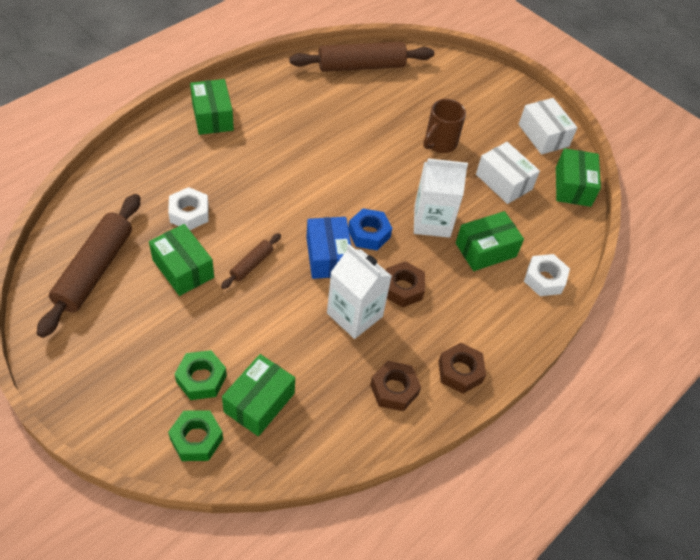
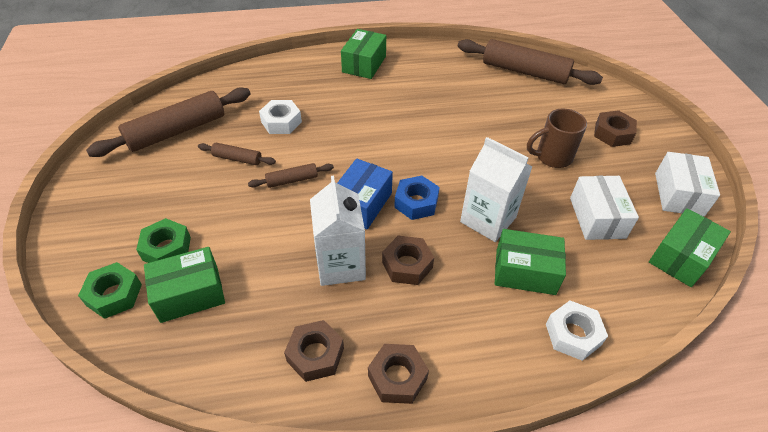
camera: 40 degrees right, 5 degrees down
green box [149,224,214,296] -> brown rolling pin [198,143,276,165]
none -> brown nut [594,110,637,147]

